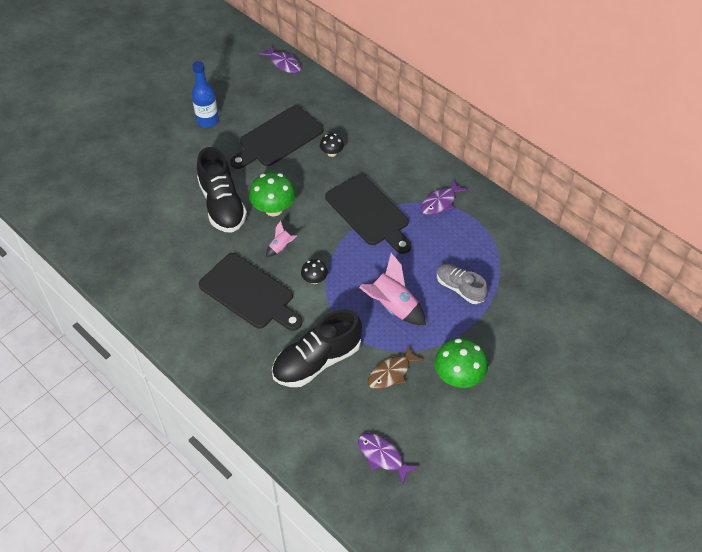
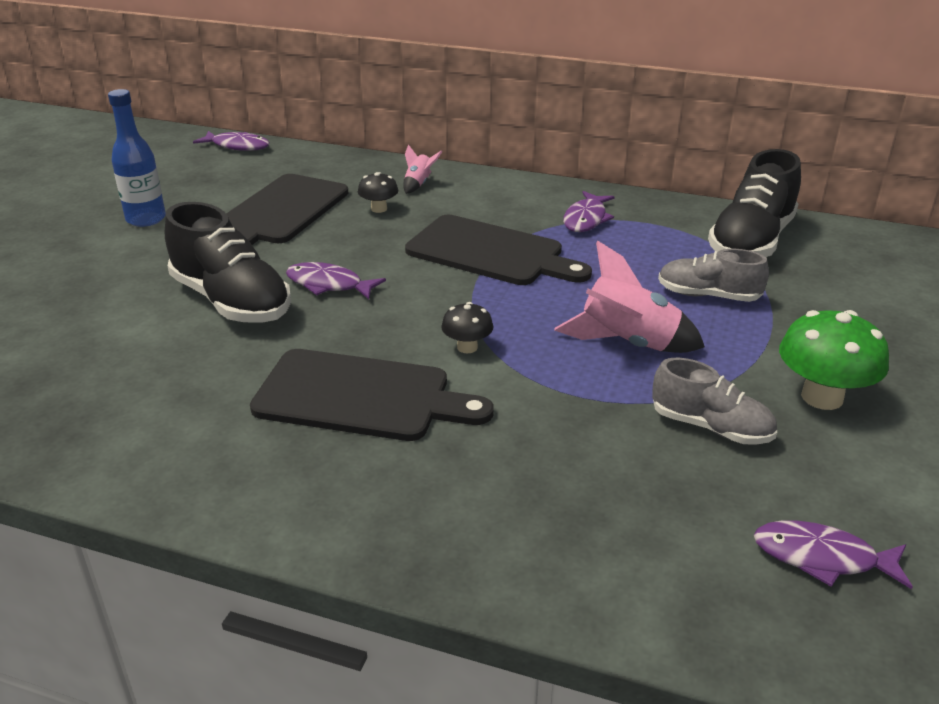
camera: 25 degrees left, 20 degrees down
green mushroom [249,172,296,216] -> purple fish [286,262,386,299]
pink rocket [266,221,297,257] -> pink rocket moved to [403,145,443,194]
black shoe [272,309,362,387] -> black shoe moved to [708,149,801,257]
brown fish [368,345,424,389] -> grey shoe [652,358,777,445]

